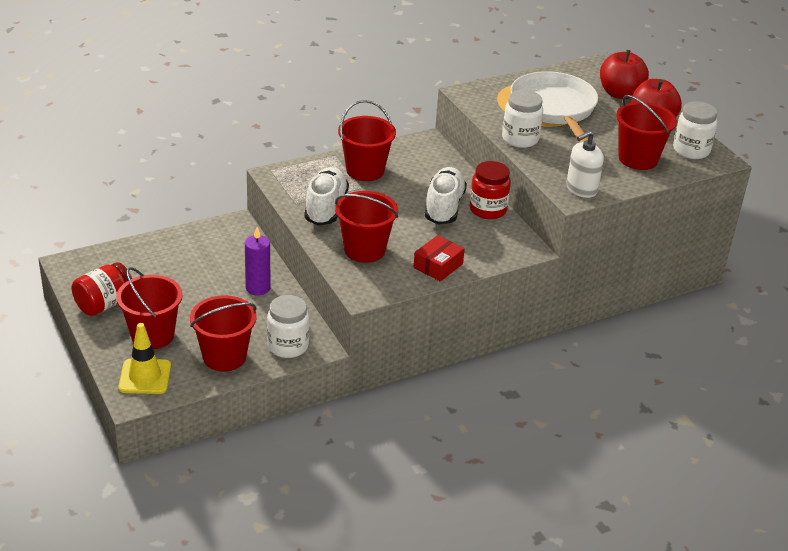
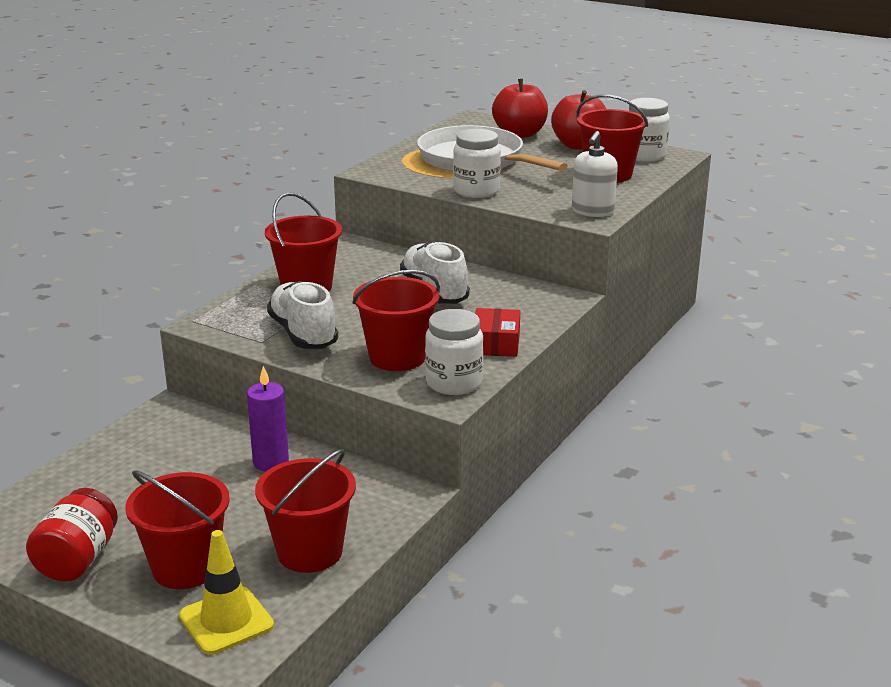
camera: 30 degrees left, 10 degrees down
white jar [267,295,309,358] -> white jar moved to [425,309,483,395]
red jar [470,161,511,219] -> none

